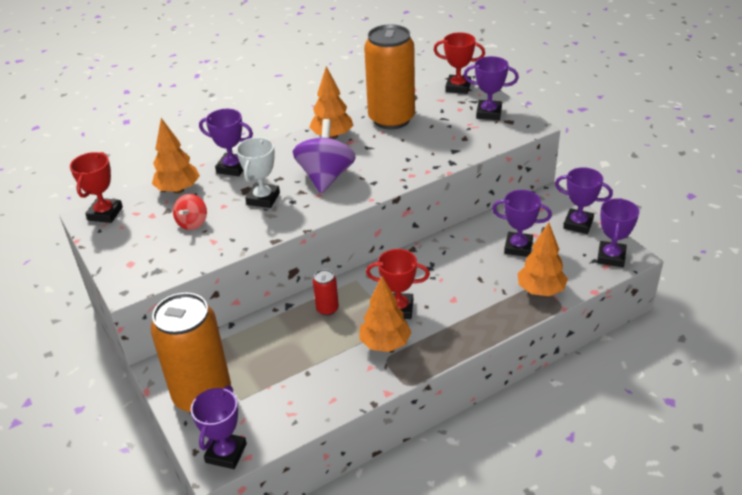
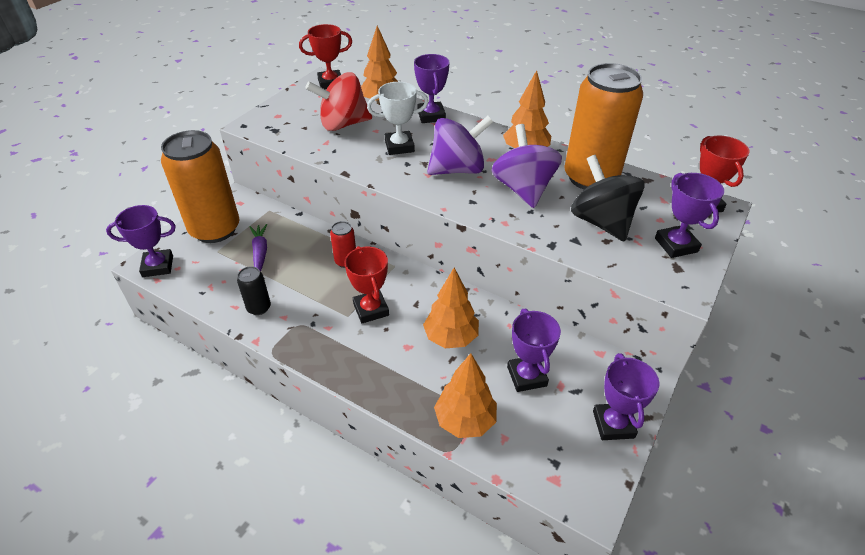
camera: 60 degrees right, 5 degrees up
red spinning top [173,194,207,230] -> red spinning top [306,72,372,131], size x1.83
orange tree [359,276,411,352] -> orange tree moved to [423,268,479,348]
purple trophy [597,198,639,267] -> none
none -> black can [237,266,271,315]
none -> purple carrot [250,224,267,272]
none -> purple spinning top [491,124,562,208]
none -> black spinning top [571,155,645,242]

